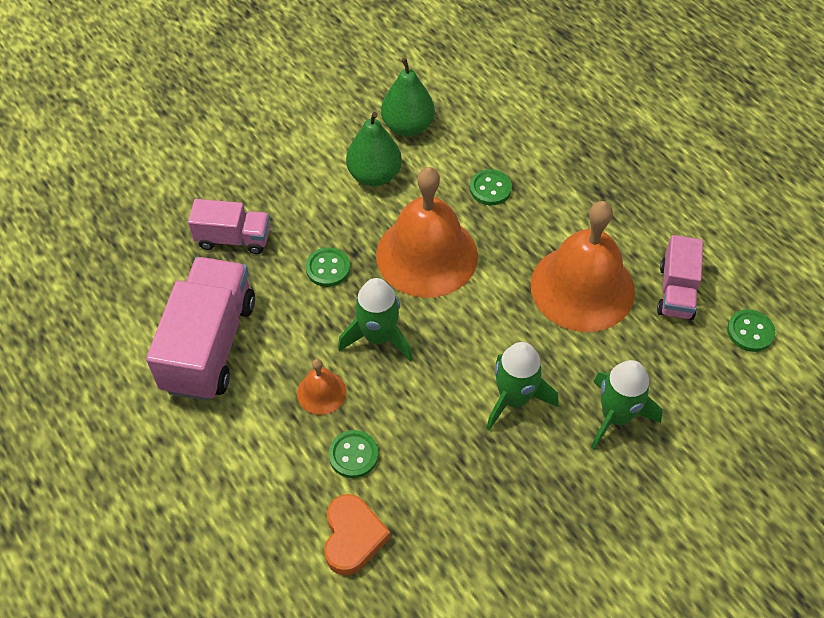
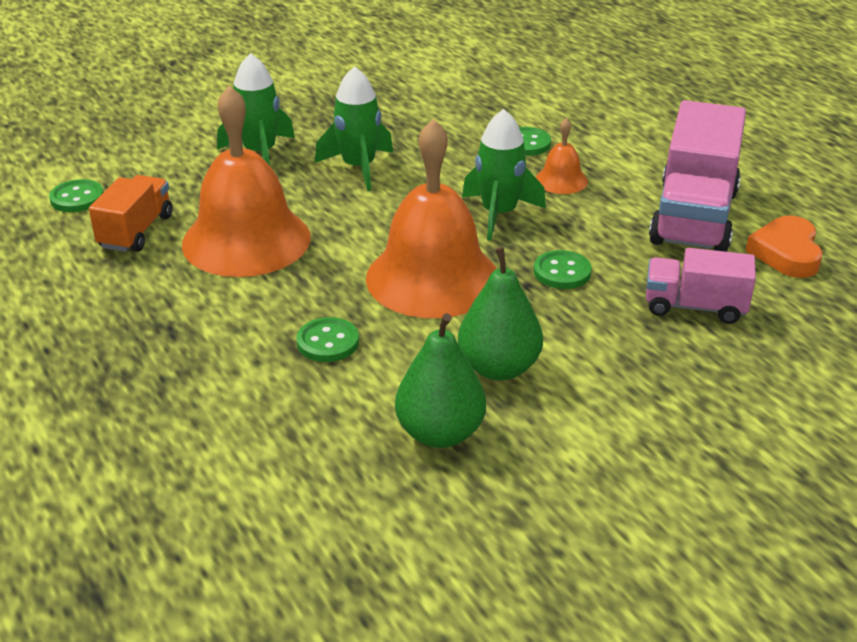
camera: 175 degrees left, 20 degrees down
orange heart [324,494,391,575] -> orange heart moved to [745,216,823,278]
pink truck [657,235,703,320] -> orange truck [89,175,172,252]

